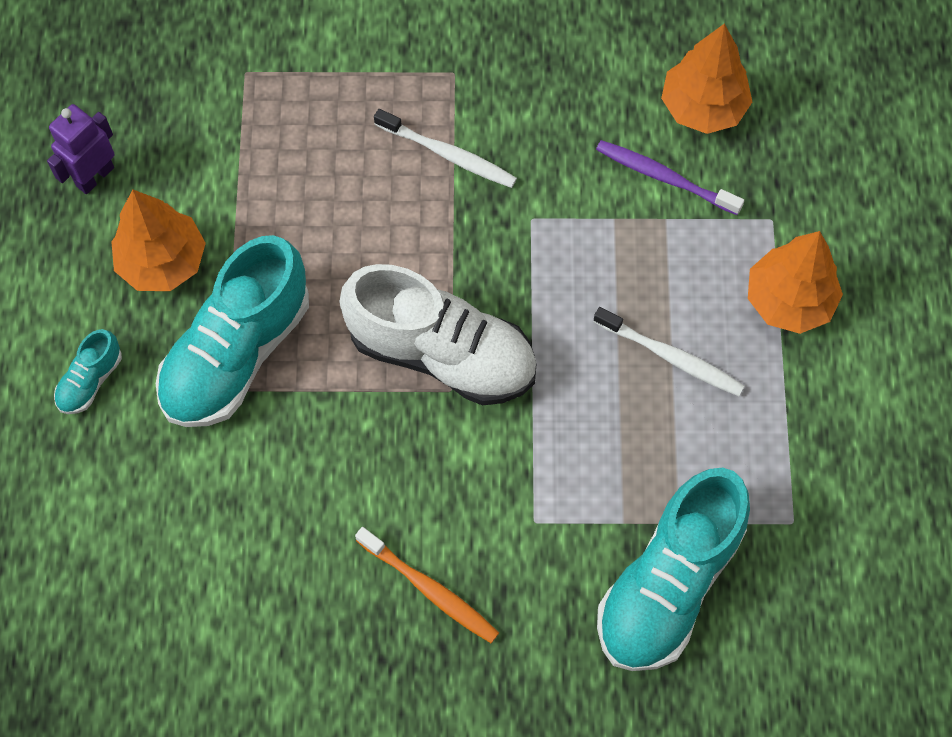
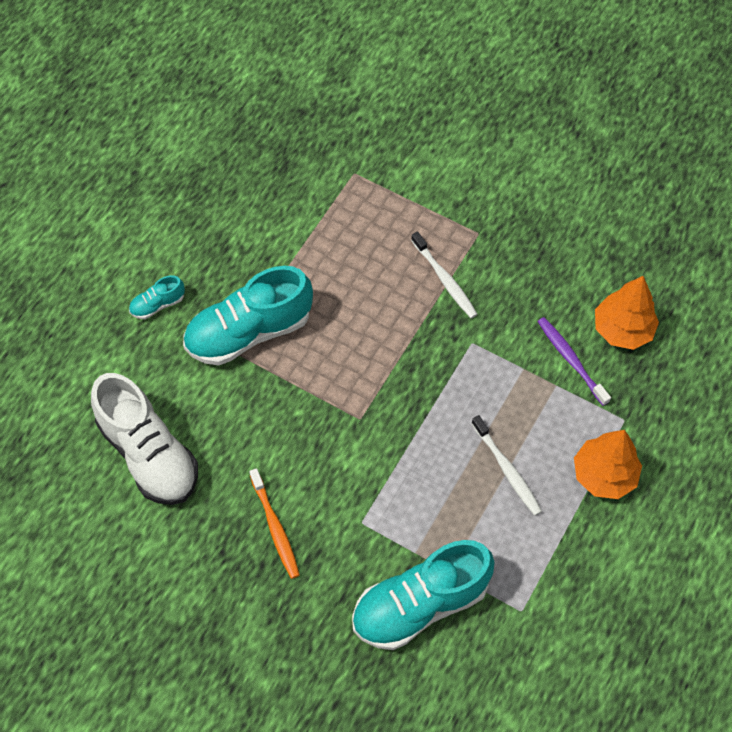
camera: 30 degrees right, 5 degrees down
purple robot [47,104,114,194] -> none
orange tree [111,190,206,291] -> none
white shoe [339,264,537,405] -> white shoe moved to [91,373,198,505]

